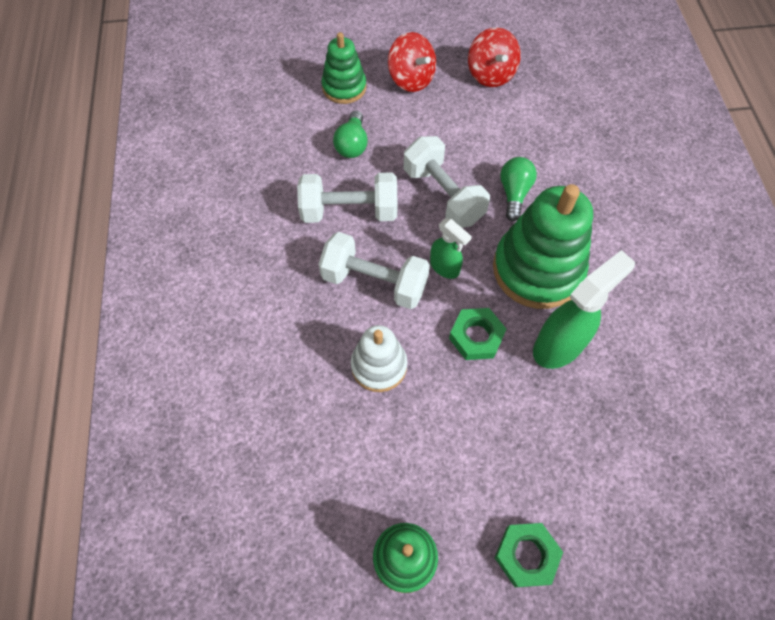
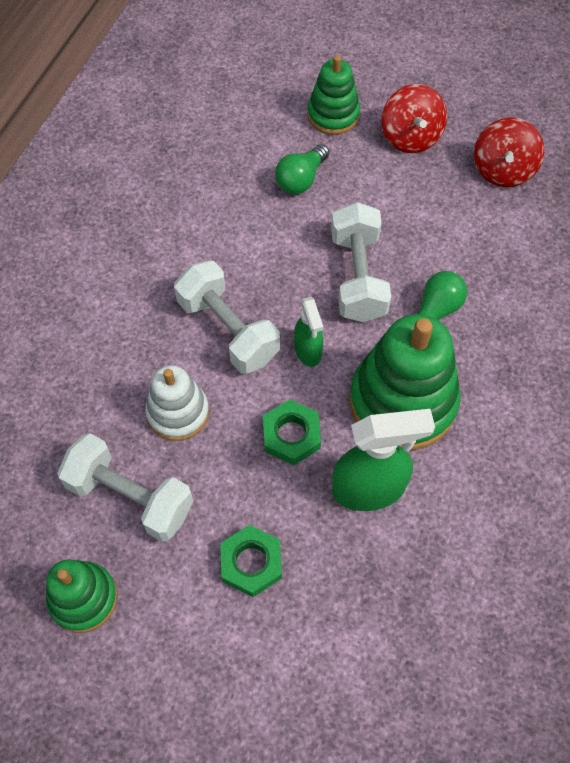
camera: 30 degrees right, 0 degrees up
white dumbbell [297,173,398,223] -> white dumbbell moved to [57,433,193,542]
green nut [495,523,563,587] -> green nut moved to [220,525,282,597]

